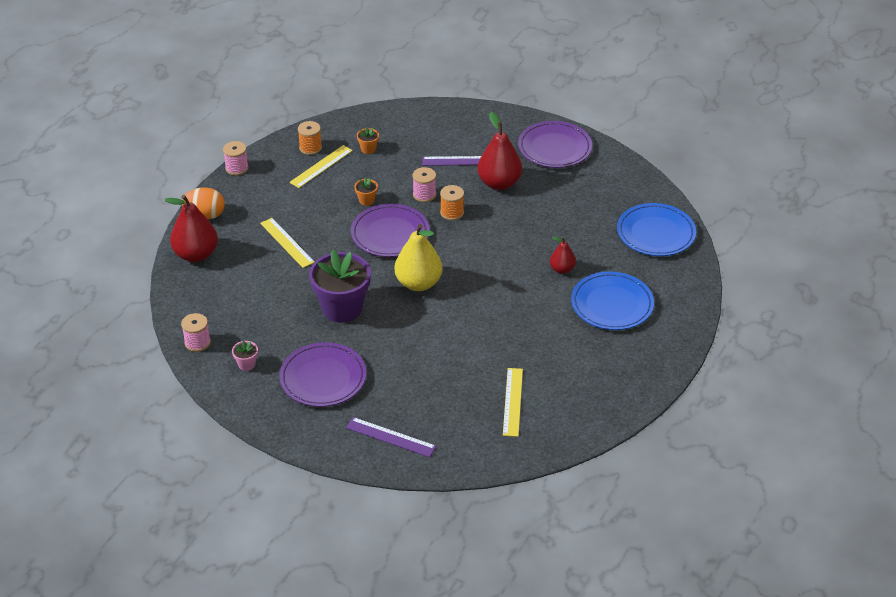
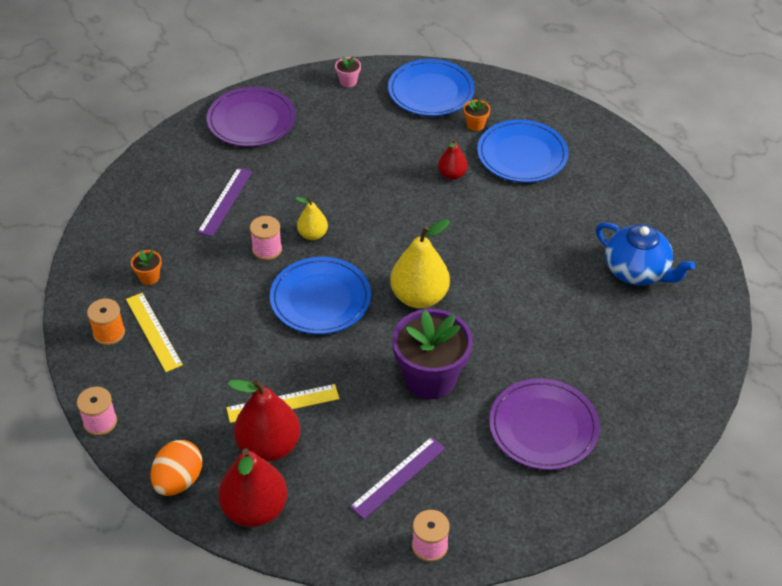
camera: 70 degrees left, 5 degrees up
pink flower pot [232,340,258,371] -> pink flower pot moved to [335,56,361,87]
purple ruler [346,417,436,457] -> purple ruler moved to [350,437,445,519]
purple plate [351,204,430,257] -> blue plate [270,257,371,334]
orange flower pot [355,177,378,206] -> orange flower pot moved to [463,99,490,131]
orange spool [440,185,464,220] -> yellow pear [296,197,328,240]
red pear [477,112,522,190] -> red pear moved to [228,379,300,462]
yellow ruler [503,368,523,437] -> blue teapot [596,222,695,286]

